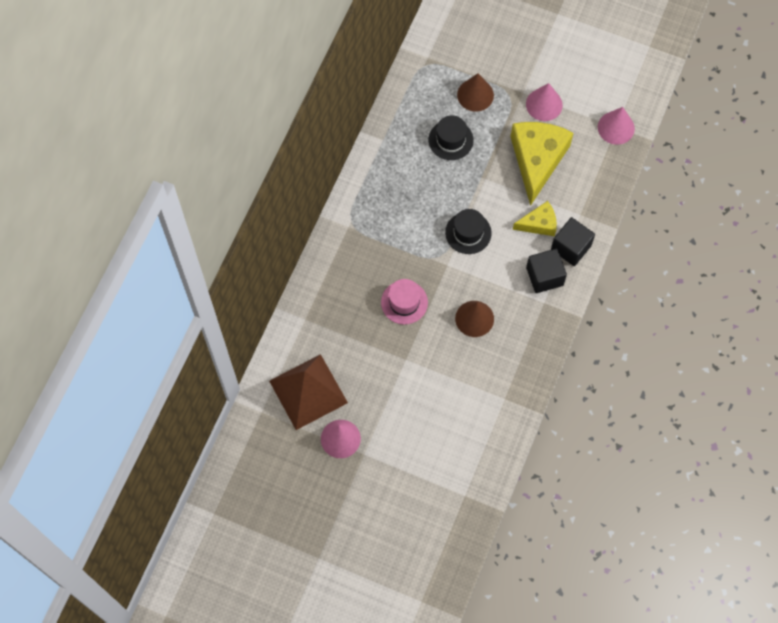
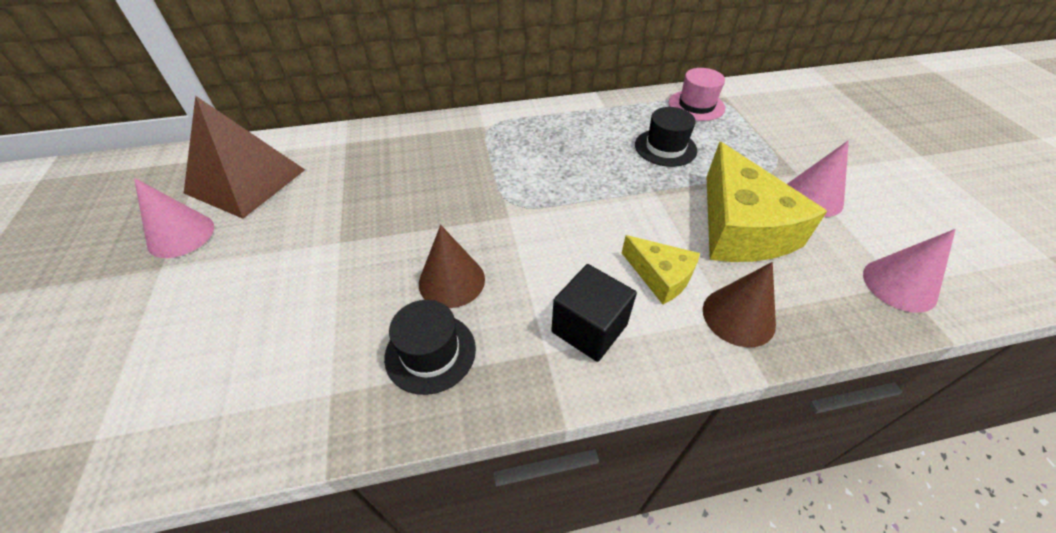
camera: 55 degrees right, 20 degrees down
pink hat [381,279,428,325] -> pink hat moved to [669,68,725,121]
black hat [445,209,492,254] -> black hat moved to [384,300,476,395]
brown cone [457,74,494,112] -> brown cone moved to [703,262,776,347]
yellow cheese [510,122,573,206] -> yellow cheese turned 105 degrees clockwise [707,142,827,262]
black cube [551,217,595,266] -> none

